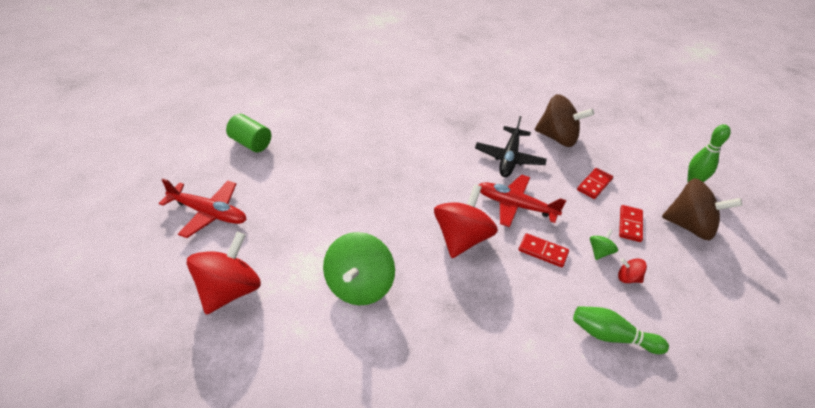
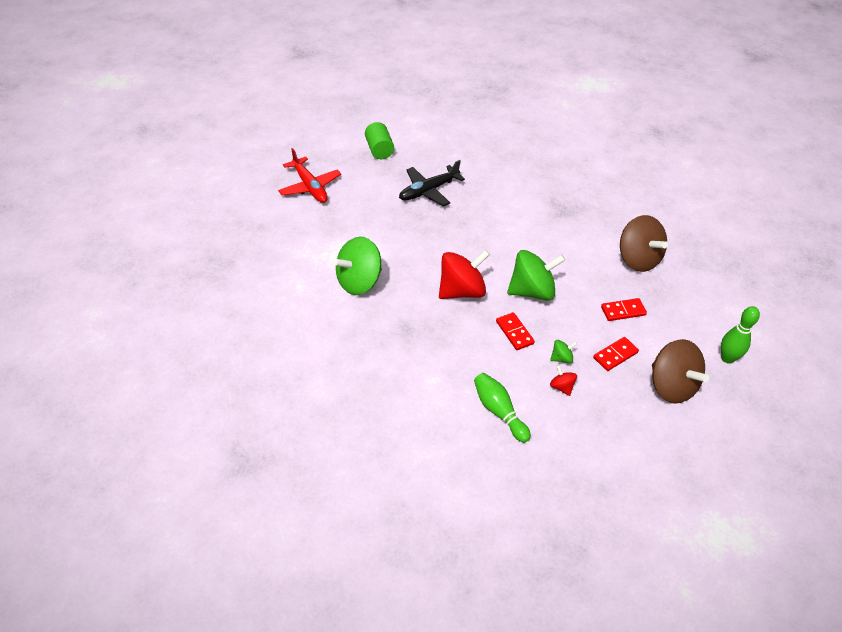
camera: 40 degrees right, 5 degrees up
red spinning top [187,232,261,315] -> none
black plane [475,116,547,177] -> black plane moved to [399,160,465,206]
red plane [479,175,567,227] -> green spinning top [507,250,565,301]

